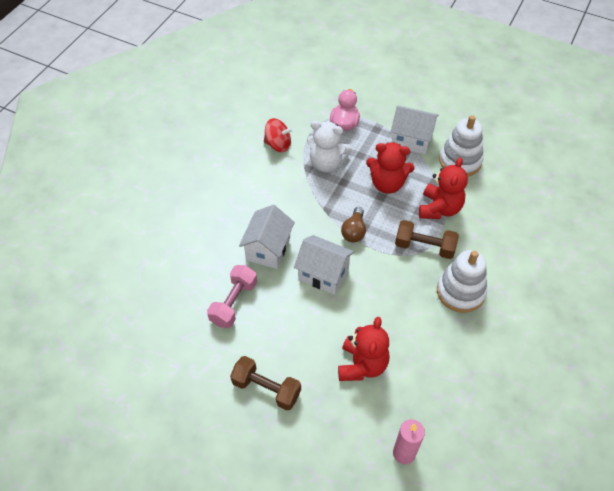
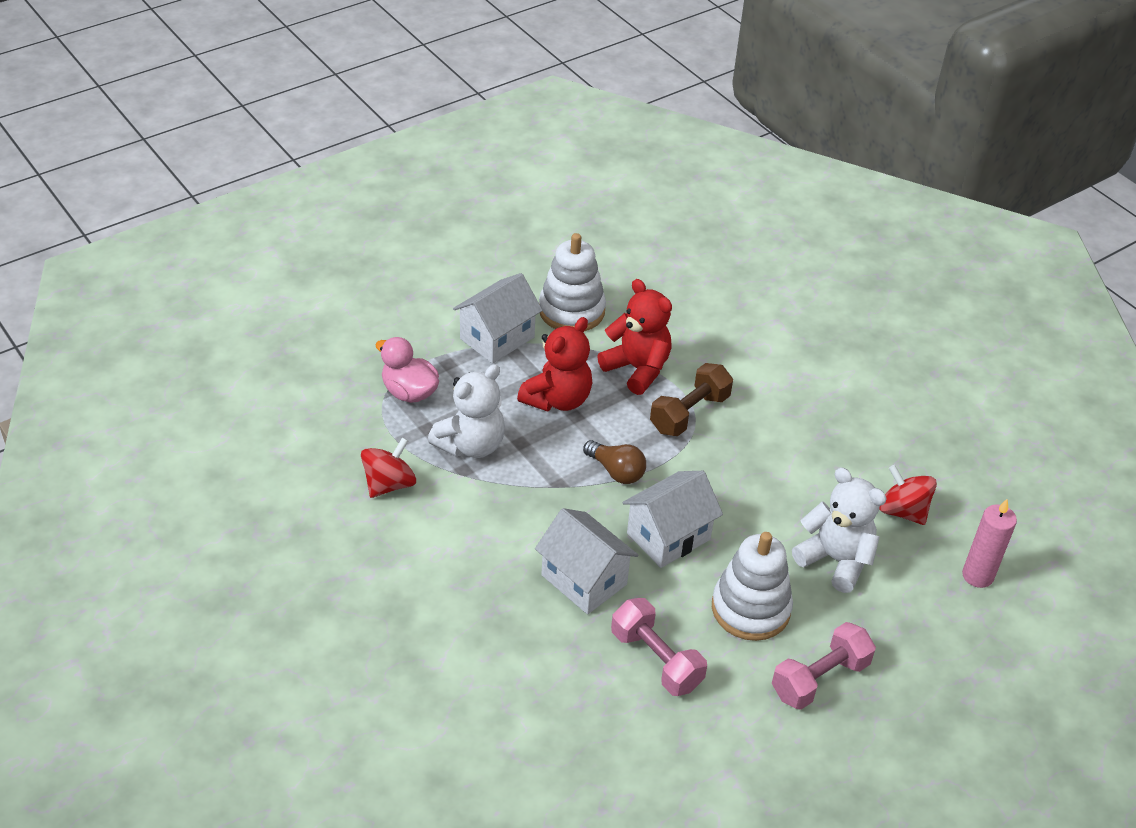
camera: 65 degrees left, 10 degrees down
brown dumbbell [230,356,301,410] -> pink dumbbell [772,622,876,710]
red teddy bear [338,317,389,381] -> white teddy bear [792,468,887,593]
white stacking toy [437,250,487,313] -> white stacking toy moved to [712,532,793,641]
none -> red spinning top [879,465,937,525]

